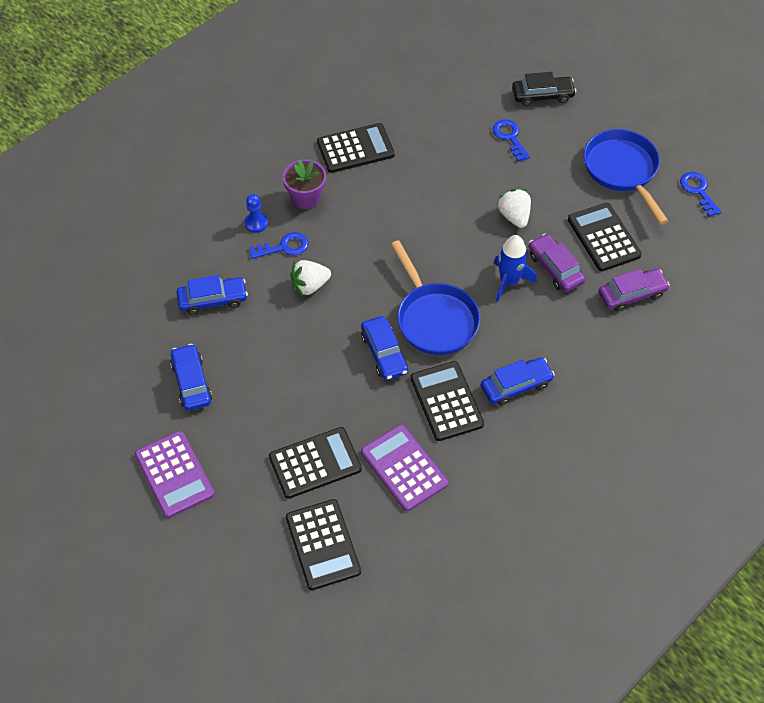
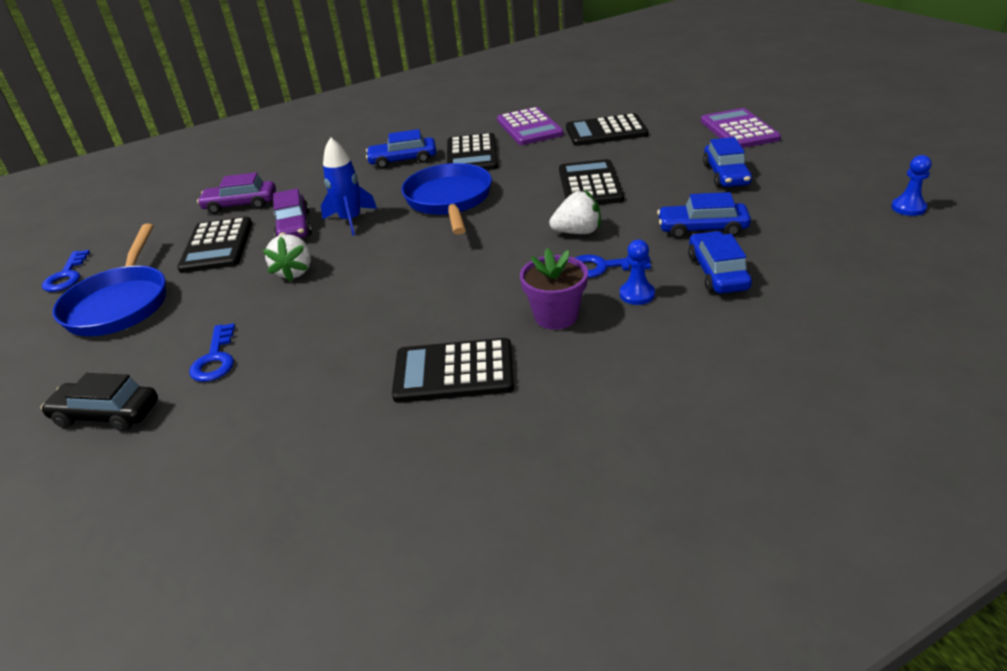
camera: 160 degrees left, 20 degrees down
black calculator [286,499,361,590] -> black calculator moved to [559,159,624,205]
blue car [361,316,408,380] -> blue car moved to [688,231,752,293]
none -> blue pawn [891,155,932,216]

